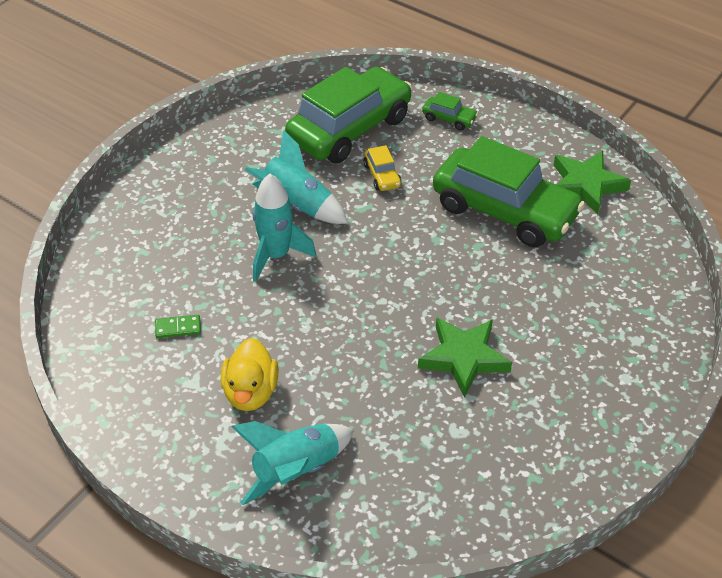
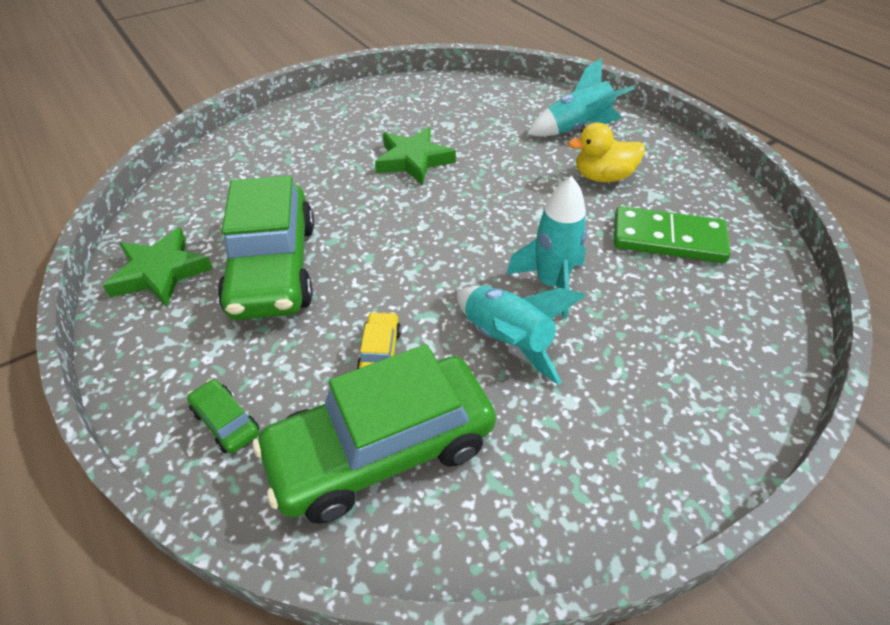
camera: 160 degrees left, 0 degrees up
green domino [155,315,201,338] -> green domino [614,206,731,263], size x2.36
yellow duck [221,338,279,411] -> yellow duck turned 120 degrees counterclockwise [568,123,645,182]
green car [433,136,585,247] -> green car turned 150 degrees counterclockwise [218,176,314,320]

